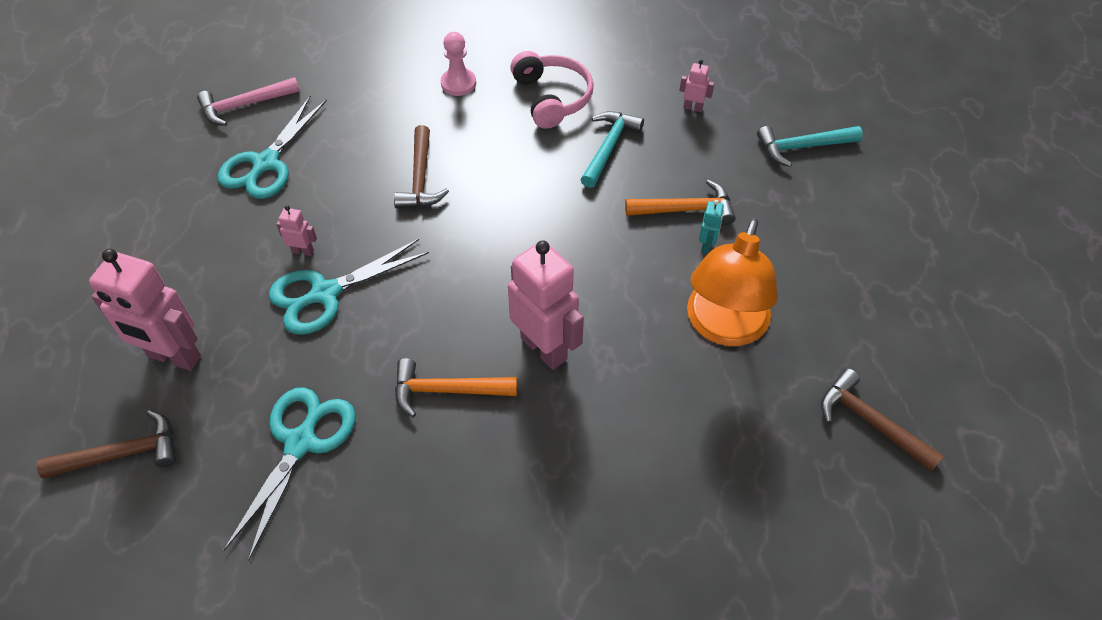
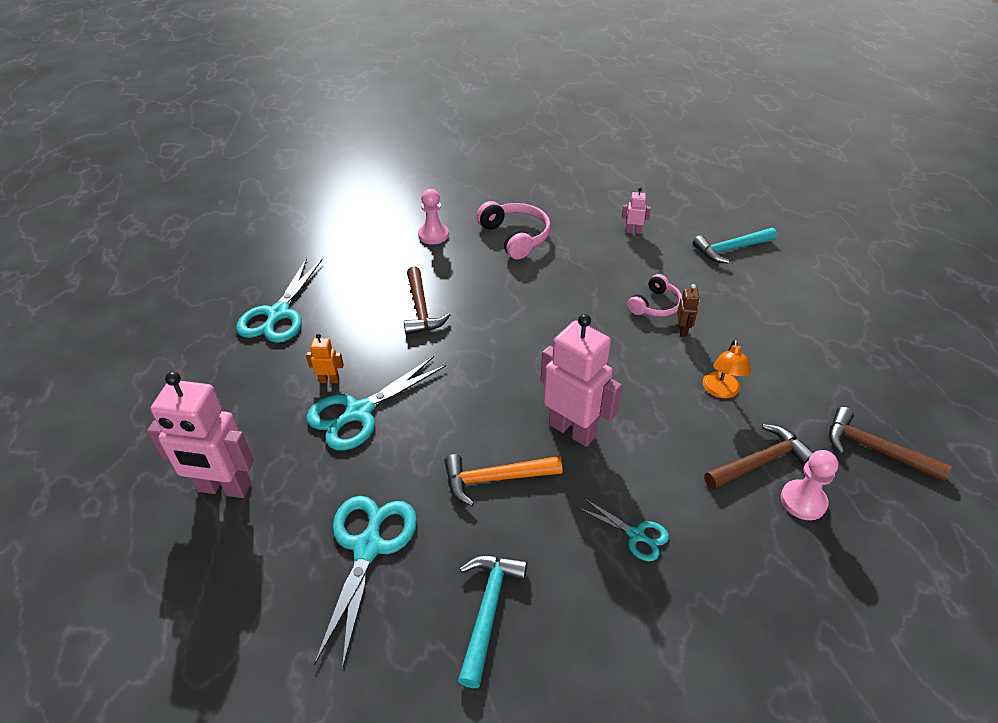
camera: 10 degrees left, 10 degrees down
brown hammer [37,410,176,479] -> brown hammer moved to [704,424,814,490]
pink hammer [197,77,300,126] -> none
pink robot [276,205,317,256] -> orange robot [306,334,344,383]
turquoise hammer [580,111,644,188] -> turquoise hammer moved to [458,556,528,688]
orange hammer [625,180,736,225] -> pink headphones [628,274,682,317]
orange lamp [687,218,778,346] -> orange lamp [703,340,751,399], size x0.49
turquoise robot [699,200,724,254] -> brown robot [677,284,700,337]
none -> turquoise scissors [578,498,669,561]
none -> pink pawn [781,450,838,520]

